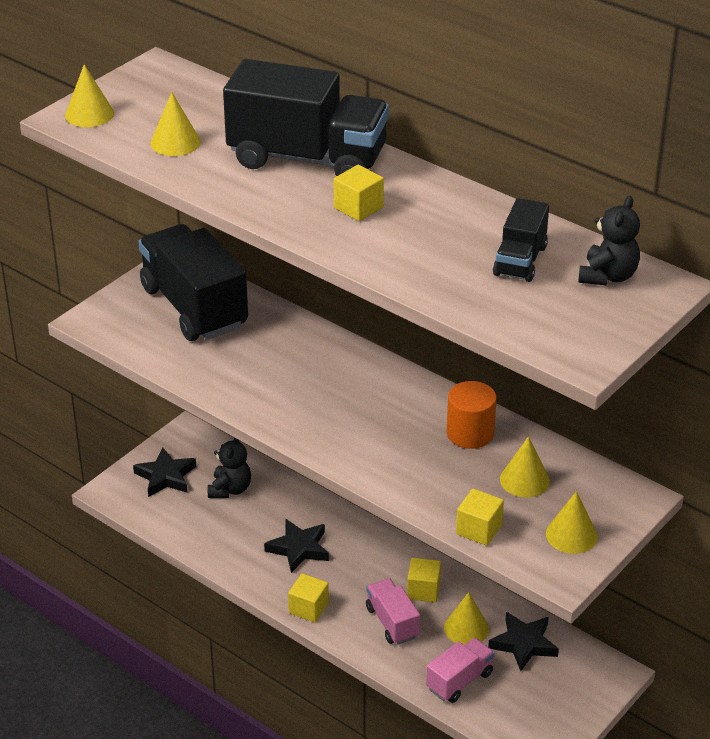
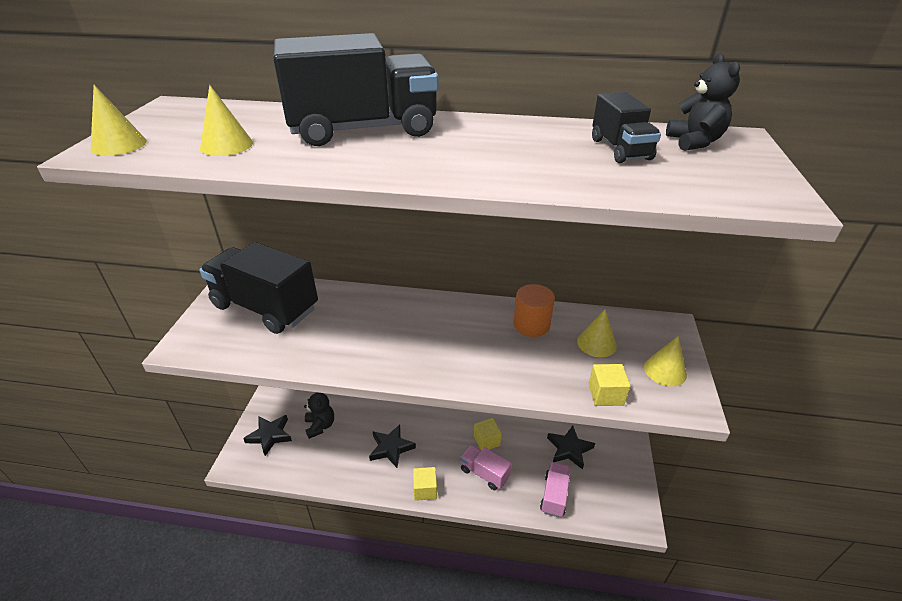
camera: 30 degrees left, 0 degrees up
yellow cube [334,165,384,221] -> none
yellow cone [444,592,489,645] -> none

